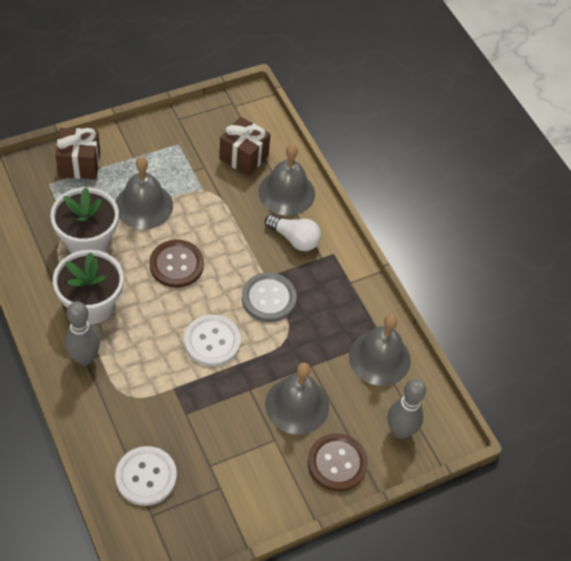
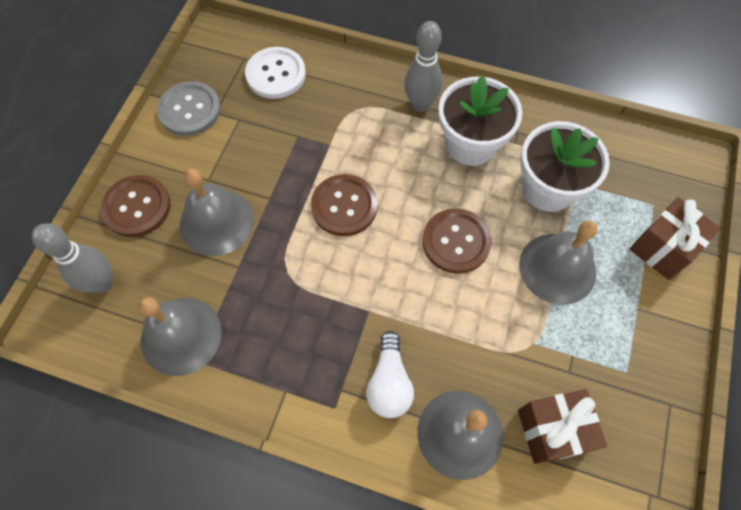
camera: 140 degrees right, 10 degrees up
white button [184,315,241,367] -> brown button [311,174,378,236]
grey button [242,272,297,322] -> grey button moved to [157,81,221,136]
white light bulb [265,214,321,251] -> white light bulb turned 75 degrees counterclockwise [366,331,414,418]

